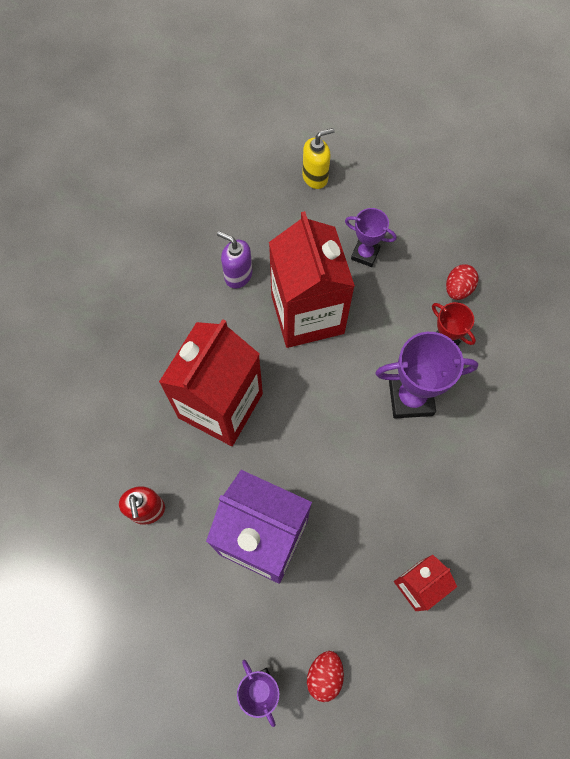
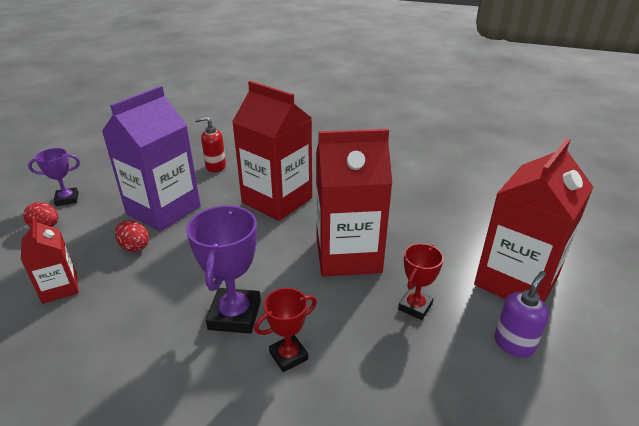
camera: 100 degrees right, 35 degrees down
purple soap dispenser [217,231,252,289] -> purple soap dispenser moved to [494,271,549,358]
yellow soap dispenser [302,128,335,189] -> red carton [474,138,593,302]
purple trophy [345,208,397,267] -> red trophy [398,243,444,320]
red egg [446,264,479,300] -> red egg moved to [115,221,149,252]

